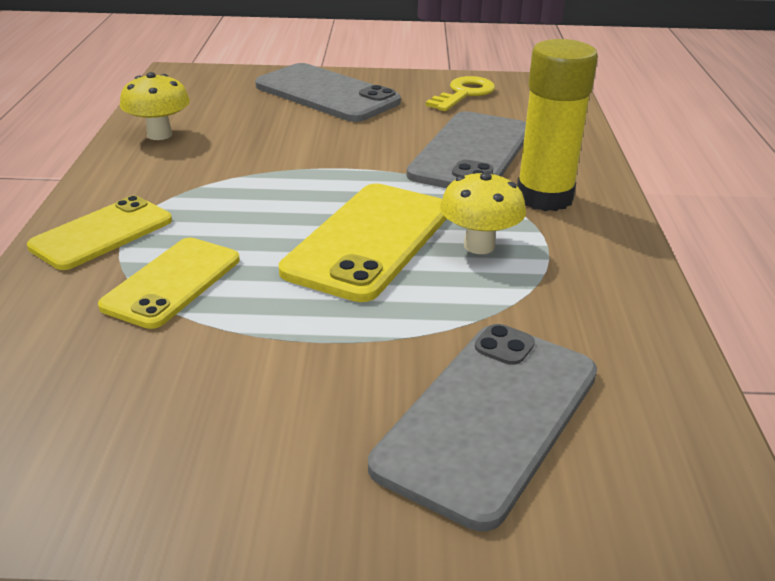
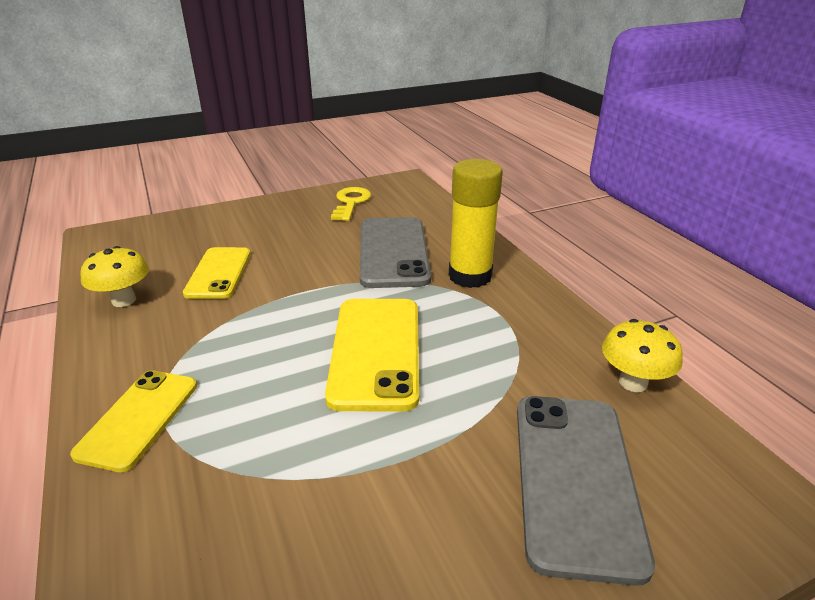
camera: 25 degrees left, 0 degrees up
yellow phone [98,238,239,329] -> yellow phone moved to [183,247,251,299]
grey phone [255,63,401,122] -> none
yellow mushroom [440,171,526,254] -> yellow mushroom moved to [602,319,683,392]

